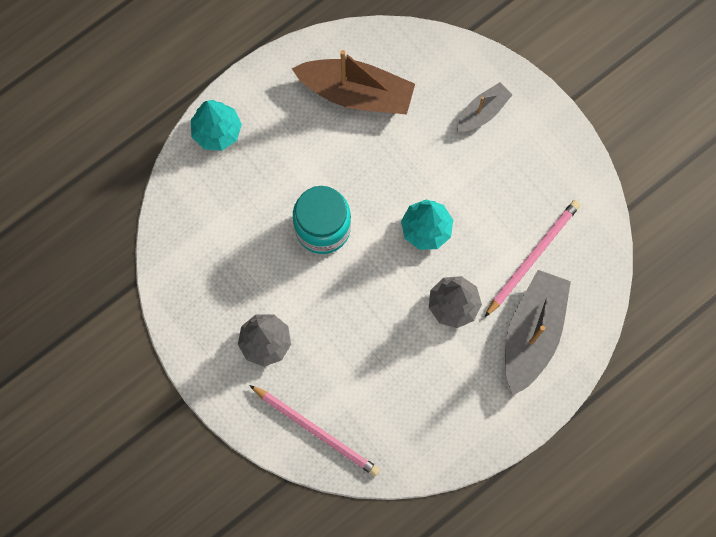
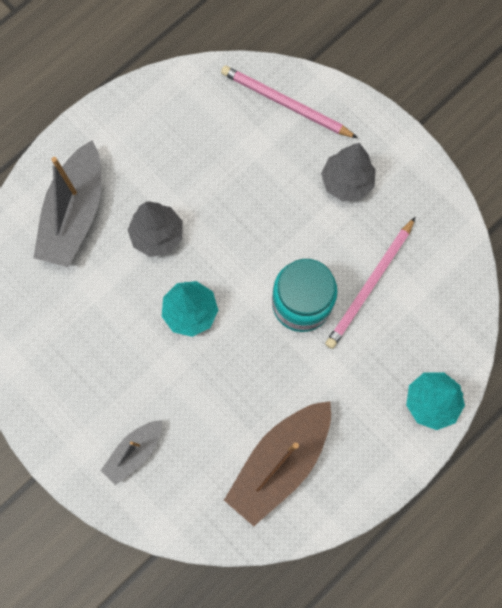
camera: 175 degrees right, 0 degrees up
brown boat [292,50,415,115] -> brown boat turned 60 degrees counterclockwise [224,401,331,526]
pink pencil [485,200,580,317] -> pink pencil moved to [325,217,415,349]

